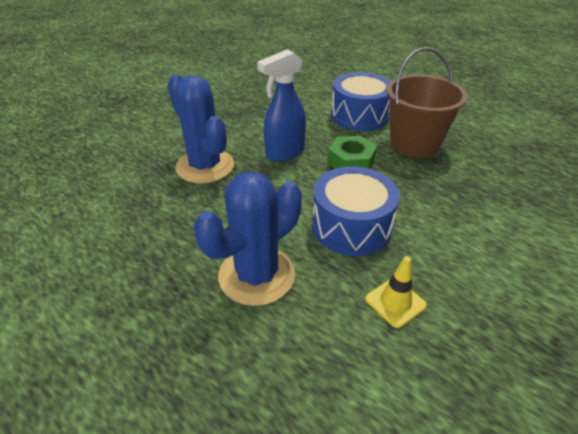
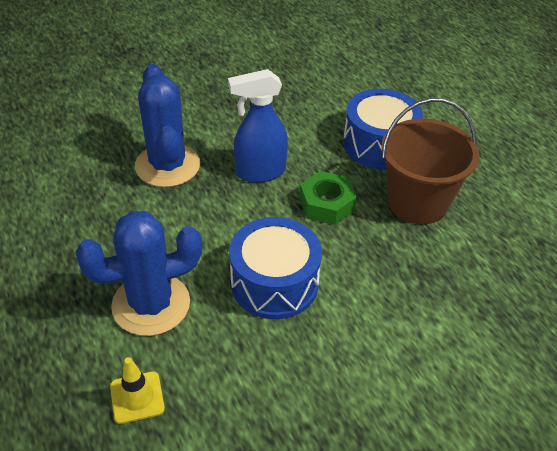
camera: 20 degrees right, 5 degrees up
yellow traffic cone [365,256,427,328] -> yellow traffic cone moved to [110,357,165,424]

